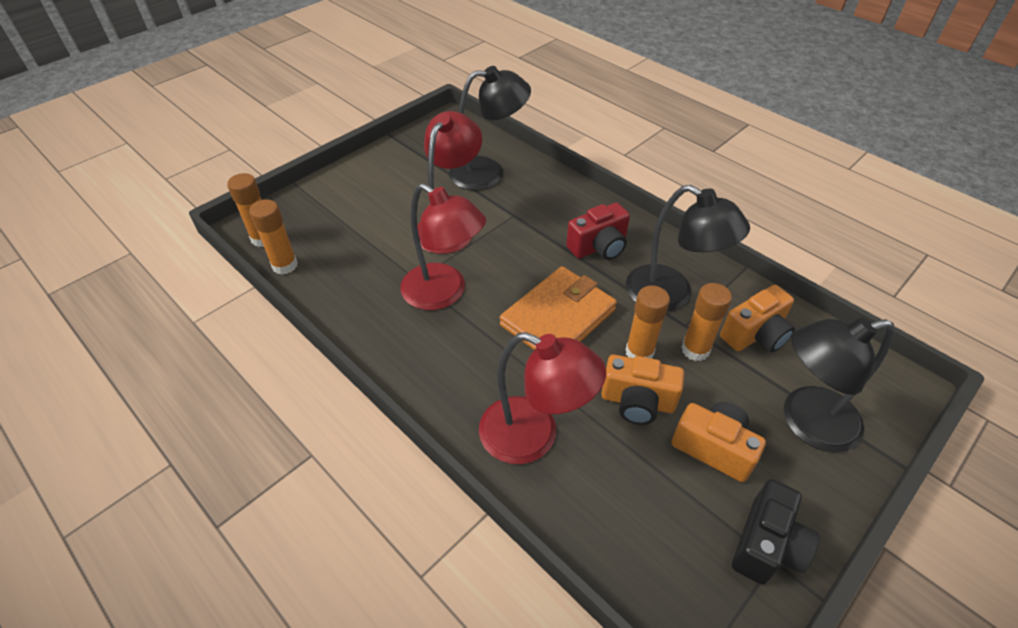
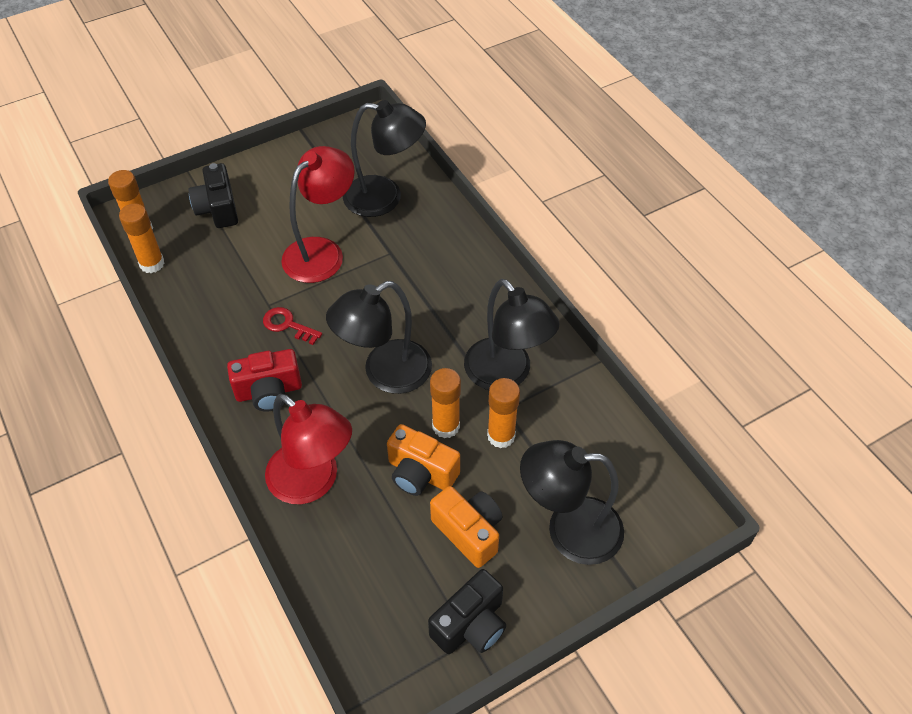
camera: 15 degrees right, 5 degrees up
red lamp [400,183,486,310] -> red key [263,307,322,345]
orange wallet [500,266,617,350] -> black lamp [326,281,432,394]
red camera [566,203,630,260] -> red camera moved to [227,349,302,412]
orange camera [720,285,795,352] -> none
none -> black camera [188,163,238,228]

